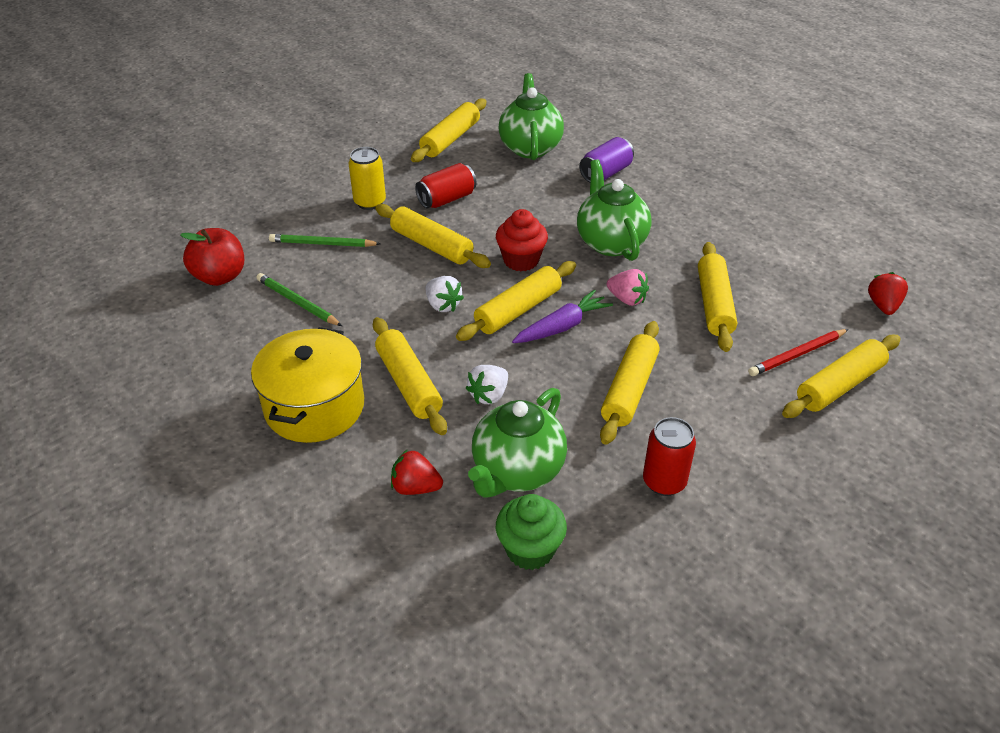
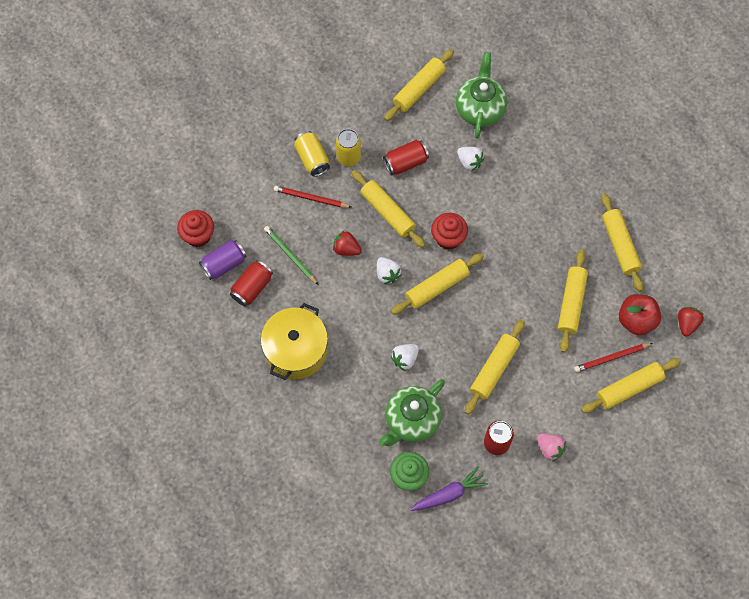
camera: 10 degrees right, 25 degrees up
red apple [180,228,244,286] -> red apple moved to [619,294,661,335]
green pencil [269,234,381,247] -> red pencil [274,186,351,208]
yellow rolling pin [373,317,447,435] -> yellow rolling pin moved to [601,193,644,292]
red strawberry [391,449,443,495] -> red strawberry moved to [333,231,362,256]
purple carrot [512,290,613,343] -> purple carrot moved to [410,466,488,511]
green teapot [577,159,652,261] -> none
purple can [579,137,634,182] -> purple can moved to [199,240,247,280]
pink strawberry [607,269,649,306] -> pink strawberry moved to [537,434,566,462]
none -> red cupcake [177,210,214,247]
none -> red can [230,260,273,306]
none -> yellow can [294,131,330,176]
none -> white strawberry [457,147,484,171]

